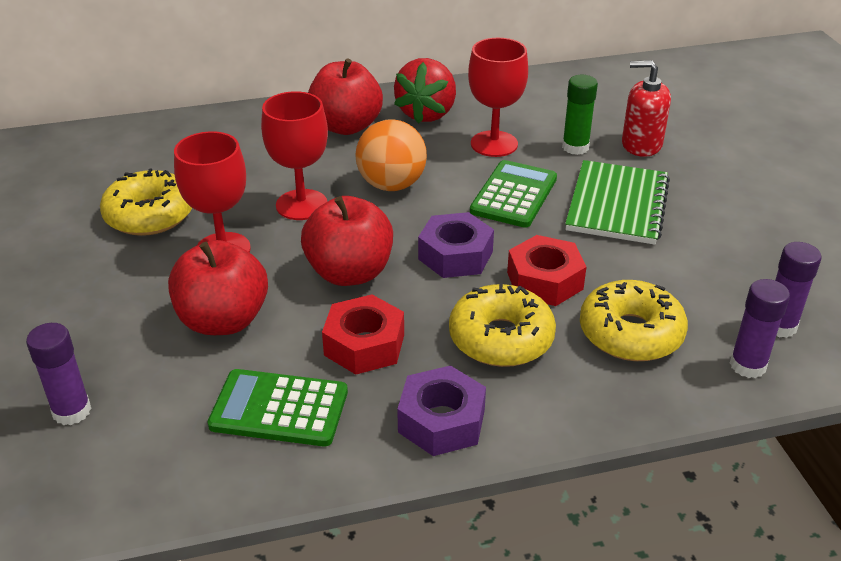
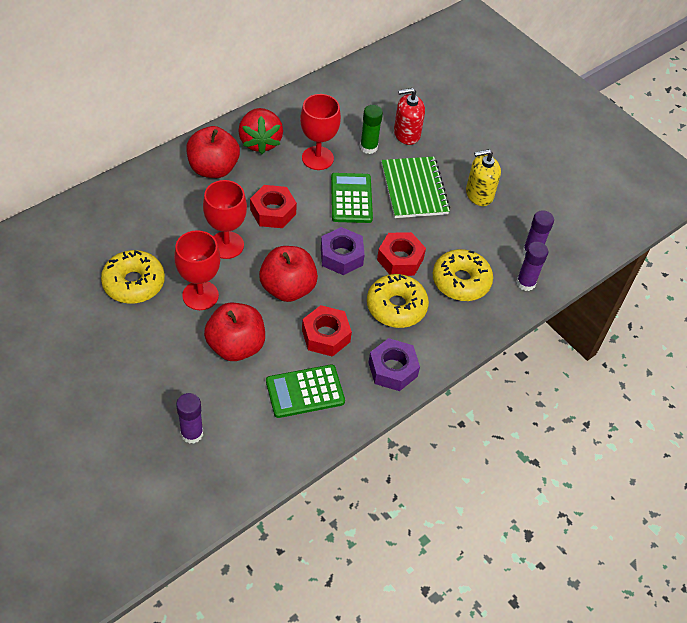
camera: 30 degrees left, 15 degrees up
orange ball [355,119,427,191] -> red nut [250,185,297,228]
none -> yellow soap dispenser [466,149,501,206]

